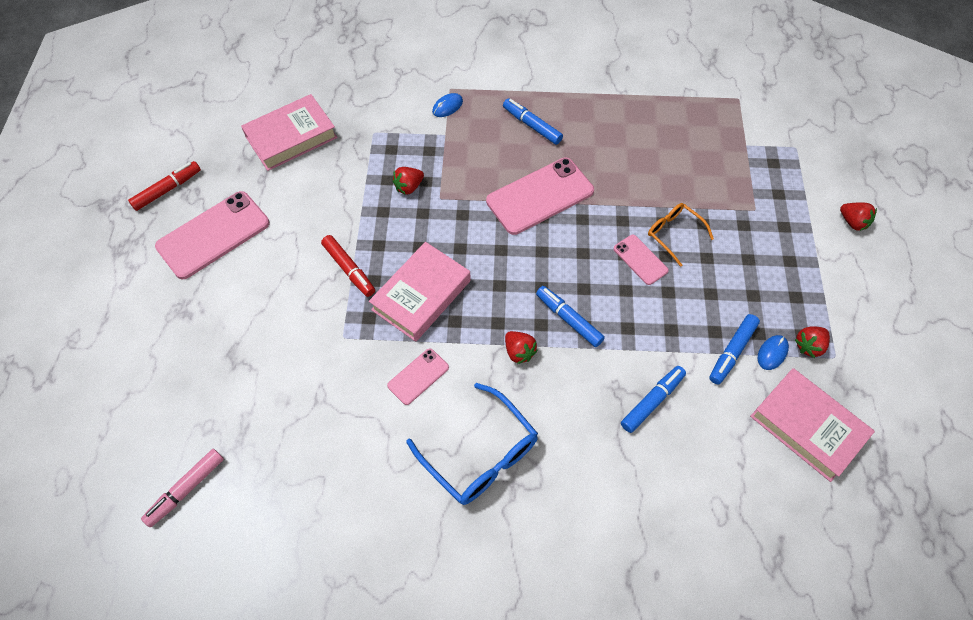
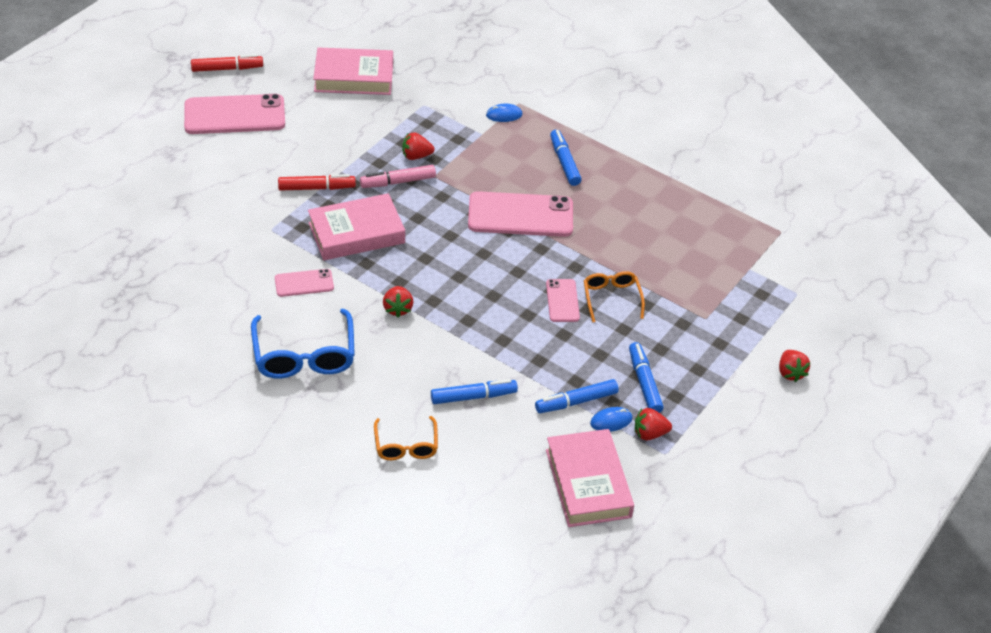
camera: 30 degrees right, 15 degrees down
pink marker [141,449,224,527] -> pink marker moved to [360,165,436,188]
red marker [321,235,375,297] -> red marker turned 90 degrees counterclockwise [278,174,356,191]
blue marker [536,286,605,347] -> blue marker moved to [629,342,664,413]
none -> orange glasses [374,416,438,460]

